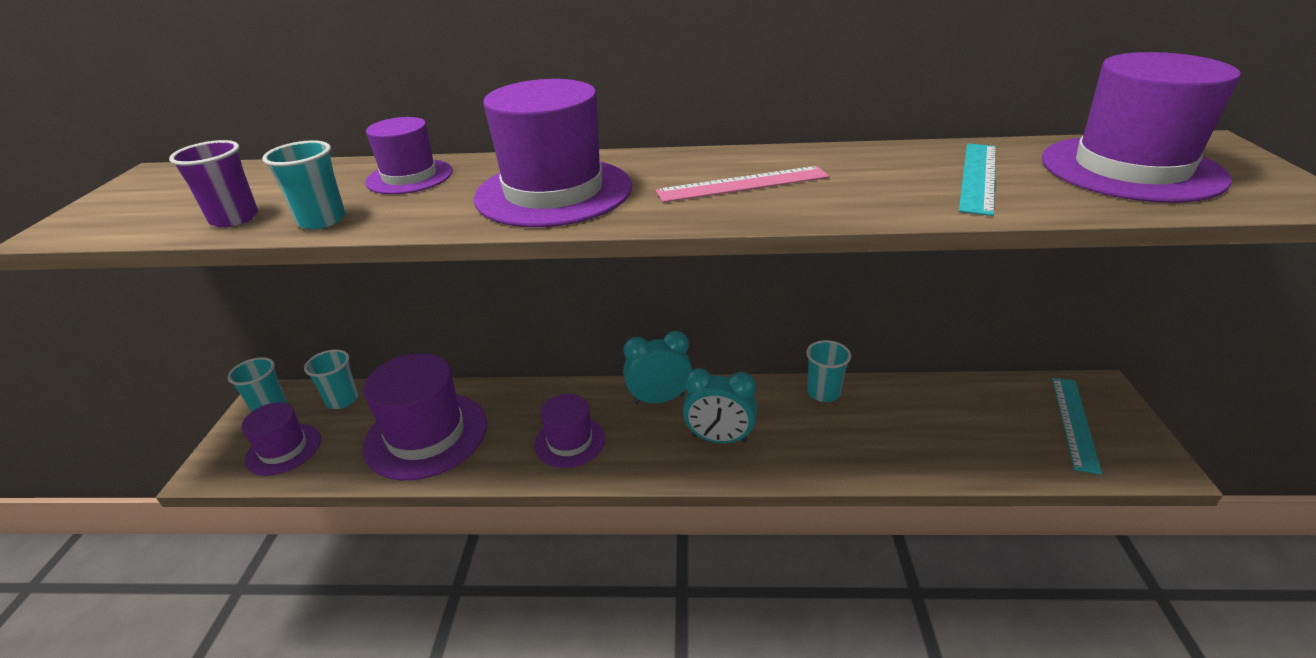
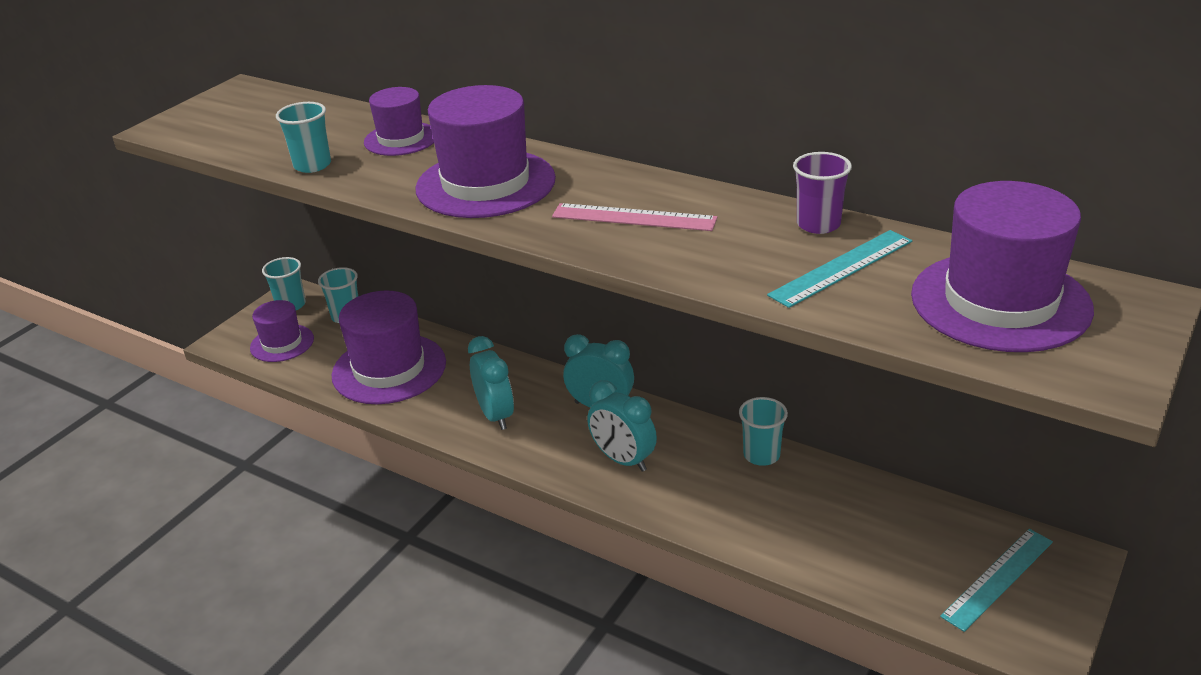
camera: 30 degrees right, 0 degrees up
purple cup [169,140,258,227] -> purple cup moved to [793,152,852,234]
purple hat [534,394,605,468] -> turquoise clock [468,336,514,430]

